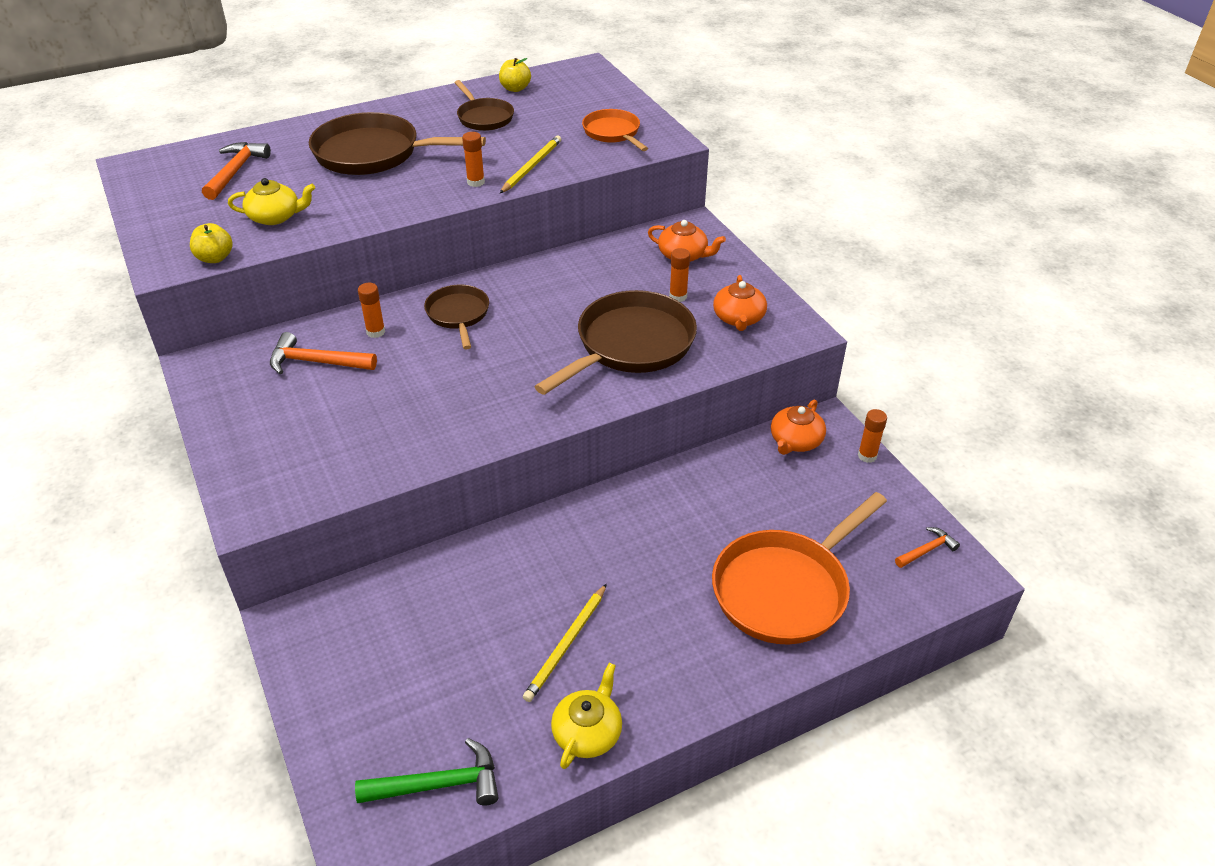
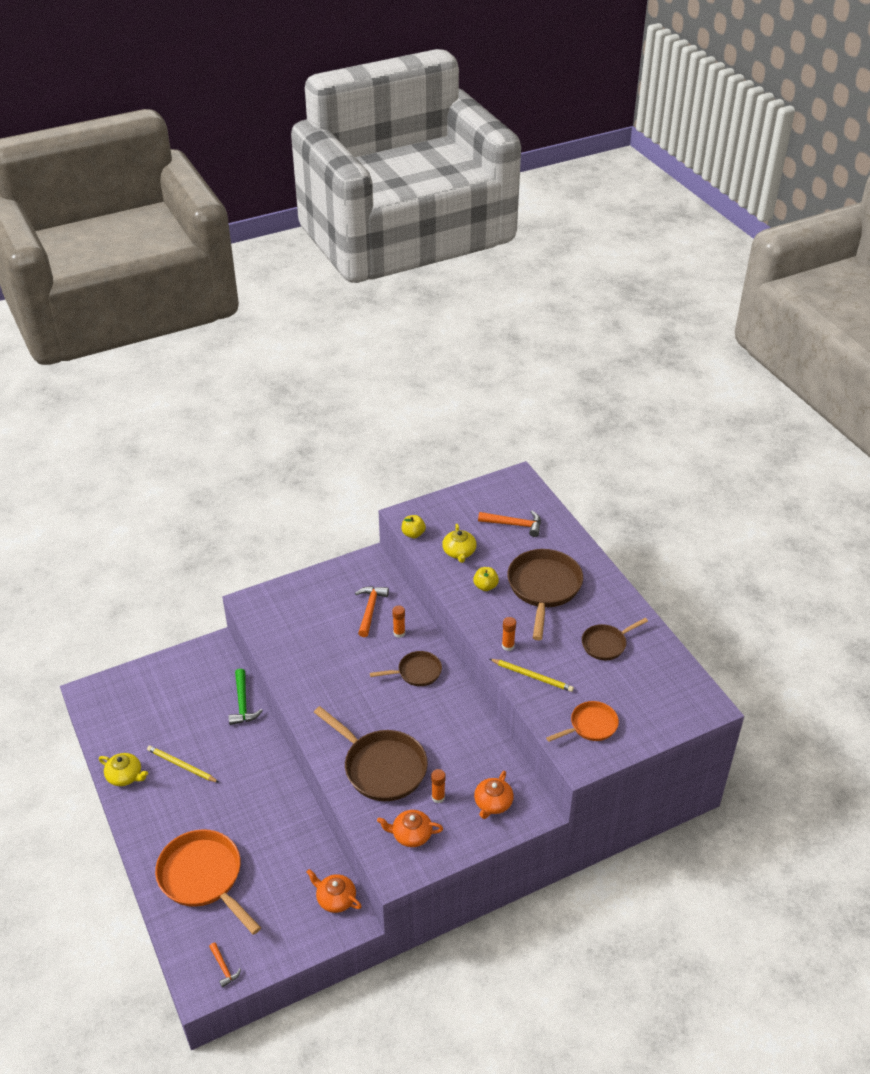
camera: 90 degrees right, 0 degrees up
green hammer [355,738,498,806] -> green hammer moved to [228,669,263,725]
yellow apple [499,58,531,92] -> yellow apple moved to [473,567,499,591]
orange glue stick [858,409,887,463] -> none

